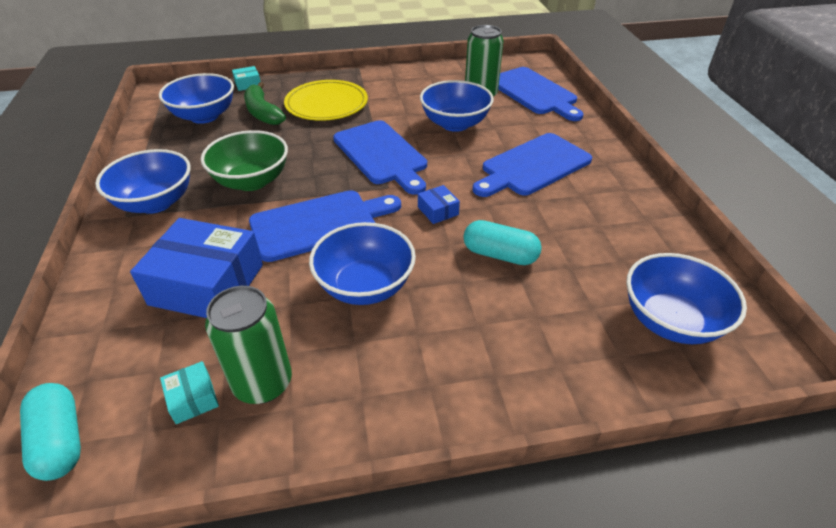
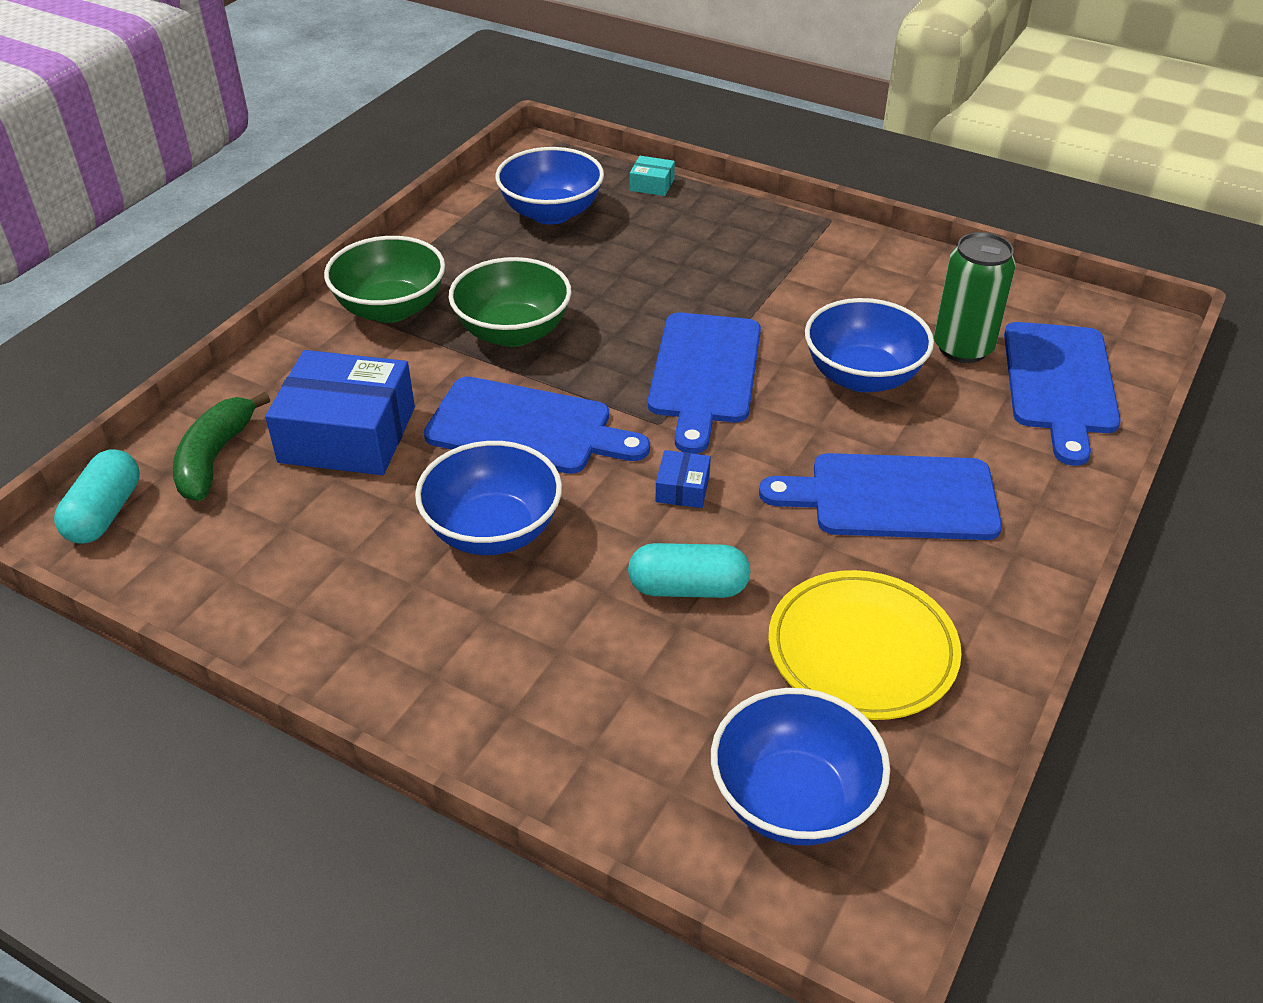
camera: 40 degrees right, 0 degrees up
blue bowl [95,149,191,214] -> green bowl [324,236,445,323]
blue box [130,218,263,318] -> blue box turned 45 degrees counterclockwise [265,350,415,475]
turquoise box [160,361,219,424] -> none
green can [205,286,292,404] -> none
green banana [244,82,286,125] -> green banana moved to [173,392,270,501]
yellow plate [284,80,368,121] -> yellow plate moved to [768,570,962,720]
turquoise capsule [463,220,542,265] -> turquoise capsule turned 60 degrees counterclockwise [628,543,751,598]

